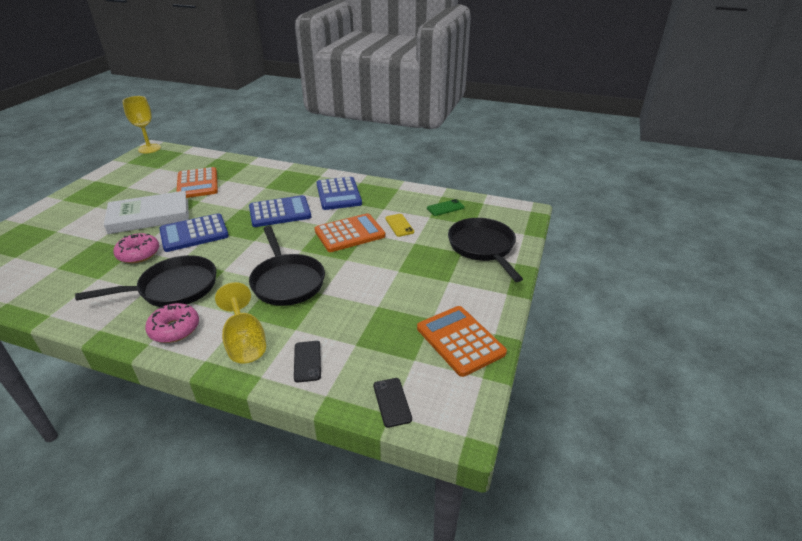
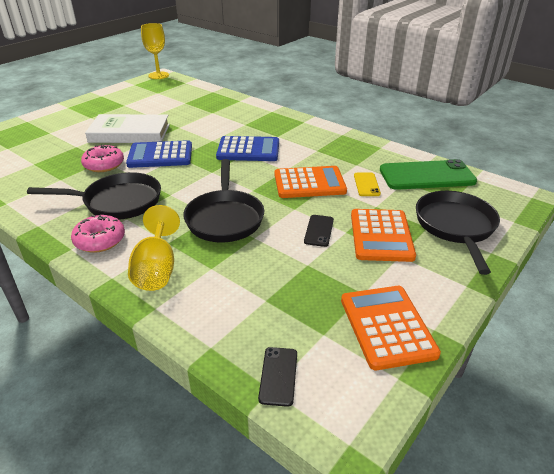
camera: 20 degrees right, 0 degrees up
orange calculator [176,167,218,198] -> orange calculator moved to [351,209,416,262]
black phone [294,341,321,382] -> black phone moved to [304,215,334,247]
blue calculator [316,177,362,210] -> none
green phone [427,199,465,216] -> green phone [380,159,477,190], size x2.15

